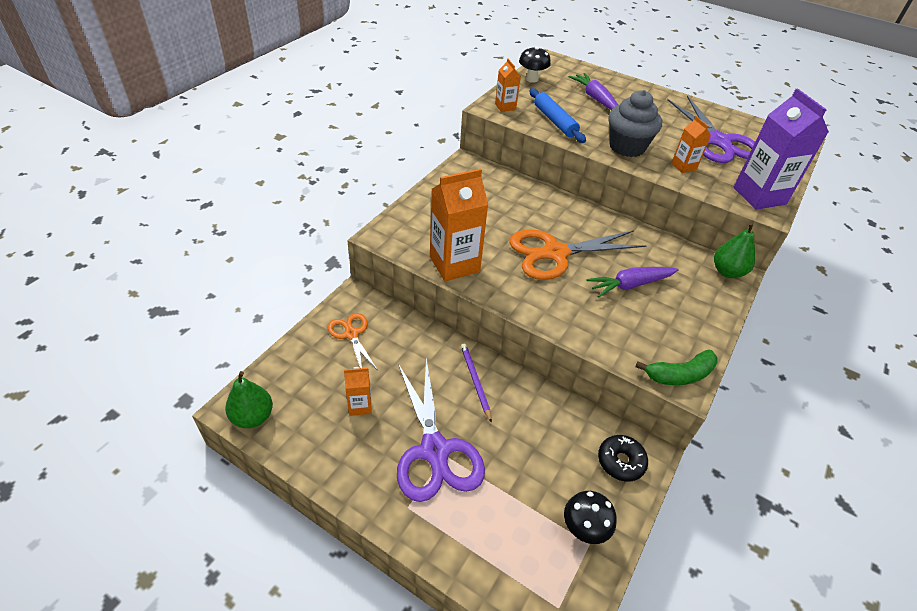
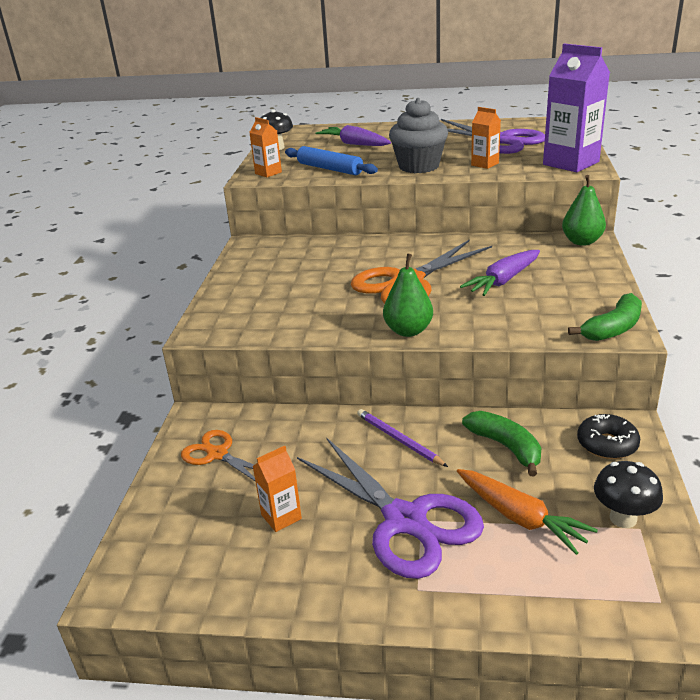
camera: 20 degrees left, 15 degrees down
green pear [225,371,273,428] -> green pear moved to [383,253,433,337]
orange carton [430,169,488,281] -> none
none -> orange carrot [457,469,598,555]
none -> green banana [462,411,541,476]

